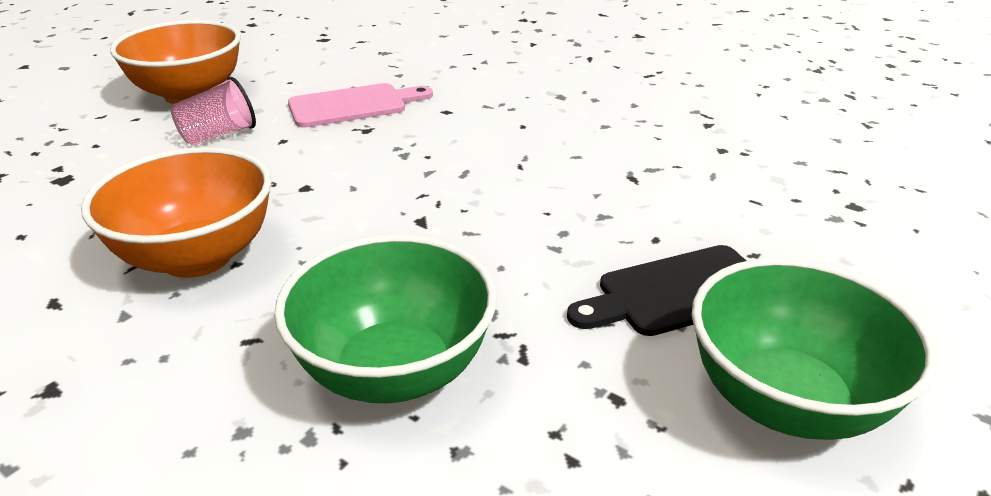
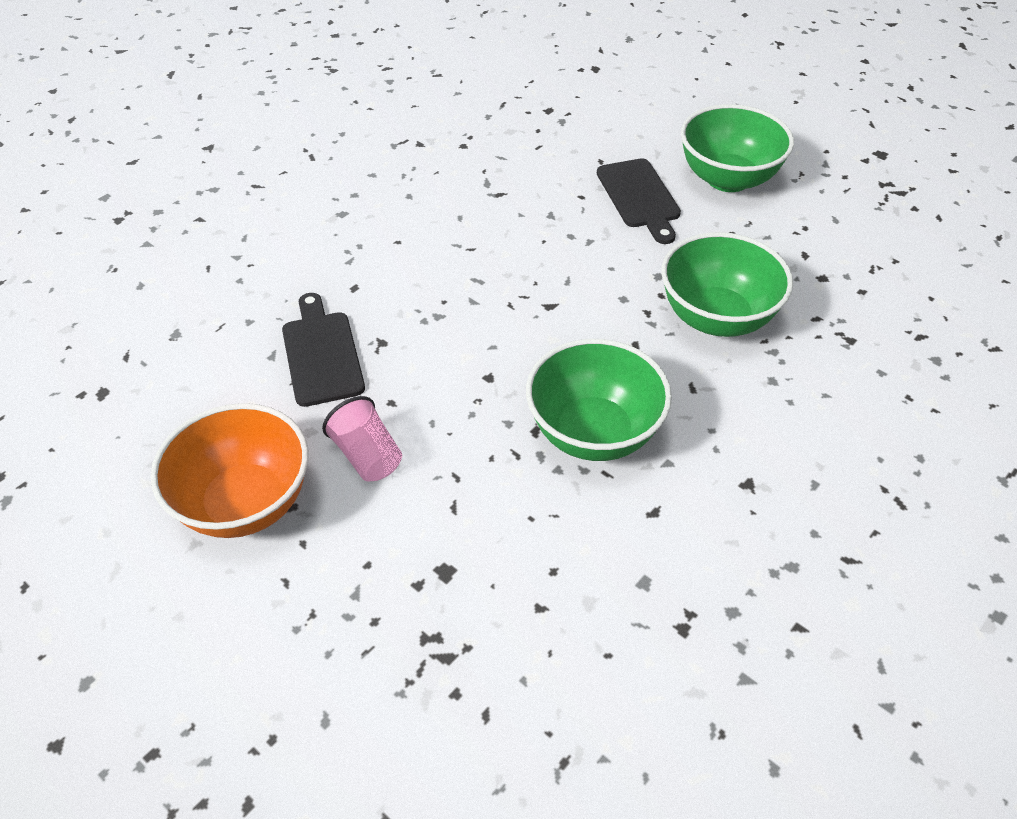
camera: 85 degrees left, 15 degrees up
orange bowl [81,147,272,278] -> green bowl [526,339,672,461]
pink cutting board [288,83,433,128] -> black cutting board [282,293,365,407]

